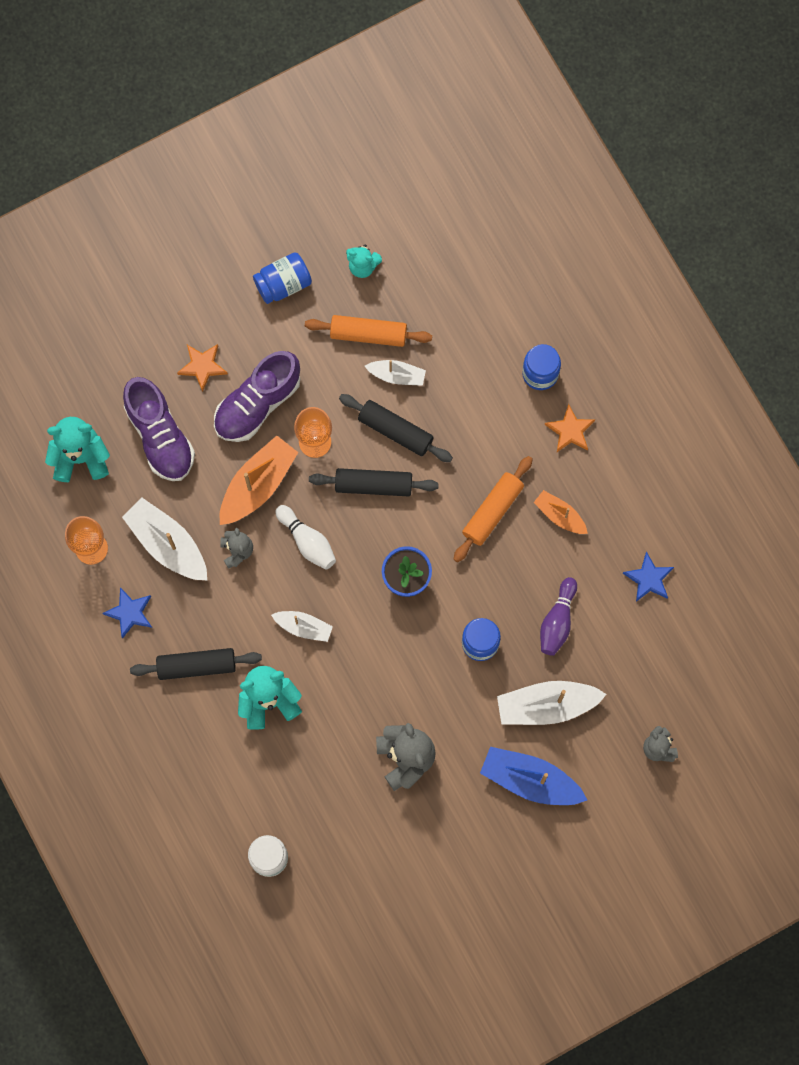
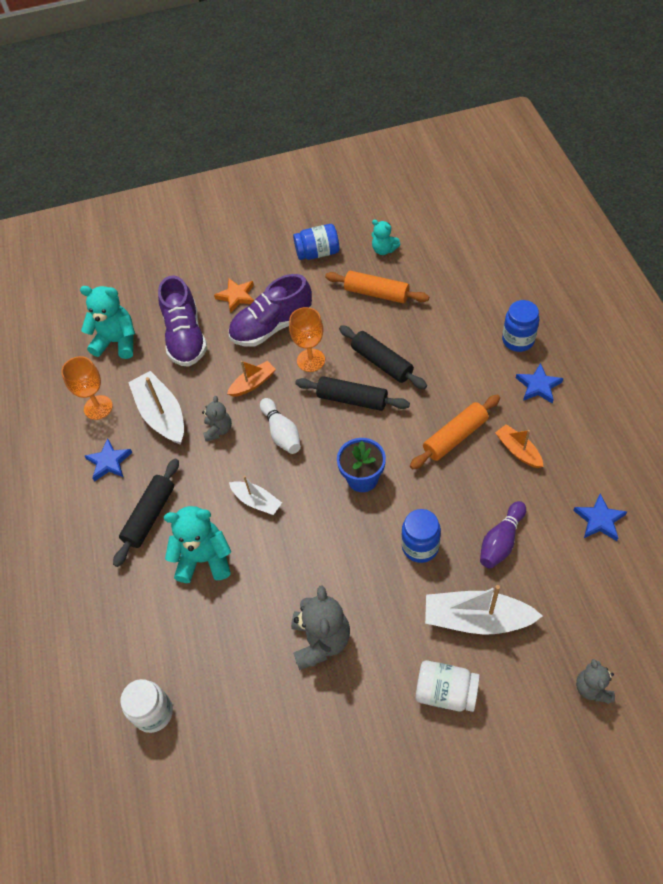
camera: 20 degrees right, 20 degrees down
black rolling pin [130,648,262,680] -> black rolling pin turned 75 degrees counterclockwise [113,459,179,567]
orange boat [220,436,298,525] -> orange boat [227,361,276,397], size x0.58
white boat [365,360,426,386] -> none
blue boat [480,747,587,805] -> white jar [415,660,480,712]
orange star [545,404,595,452] -> blue star [516,363,563,404]

